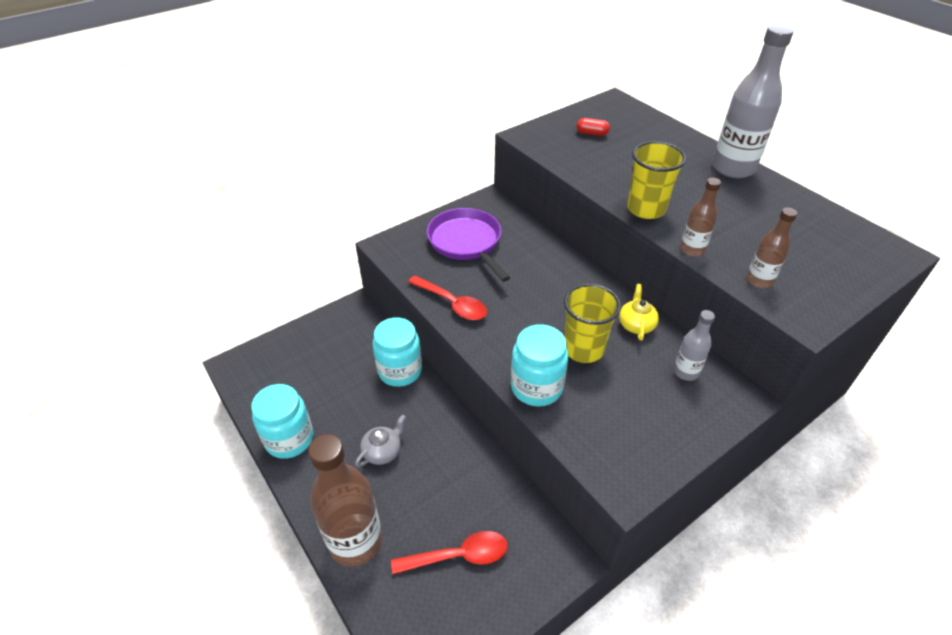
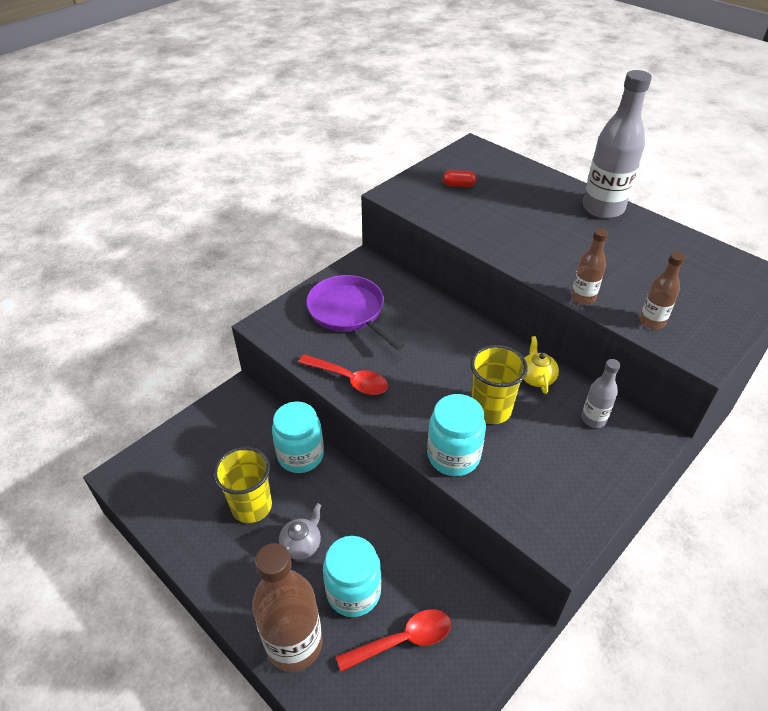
camera: 10 degrees left, 0 degrees up
turquoise jar [251,384,313,459] -> turquoise jar moved to [323,536,381,617]
yellow cup [627,141,686,219] -> yellow cup moved to [213,447,272,523]

